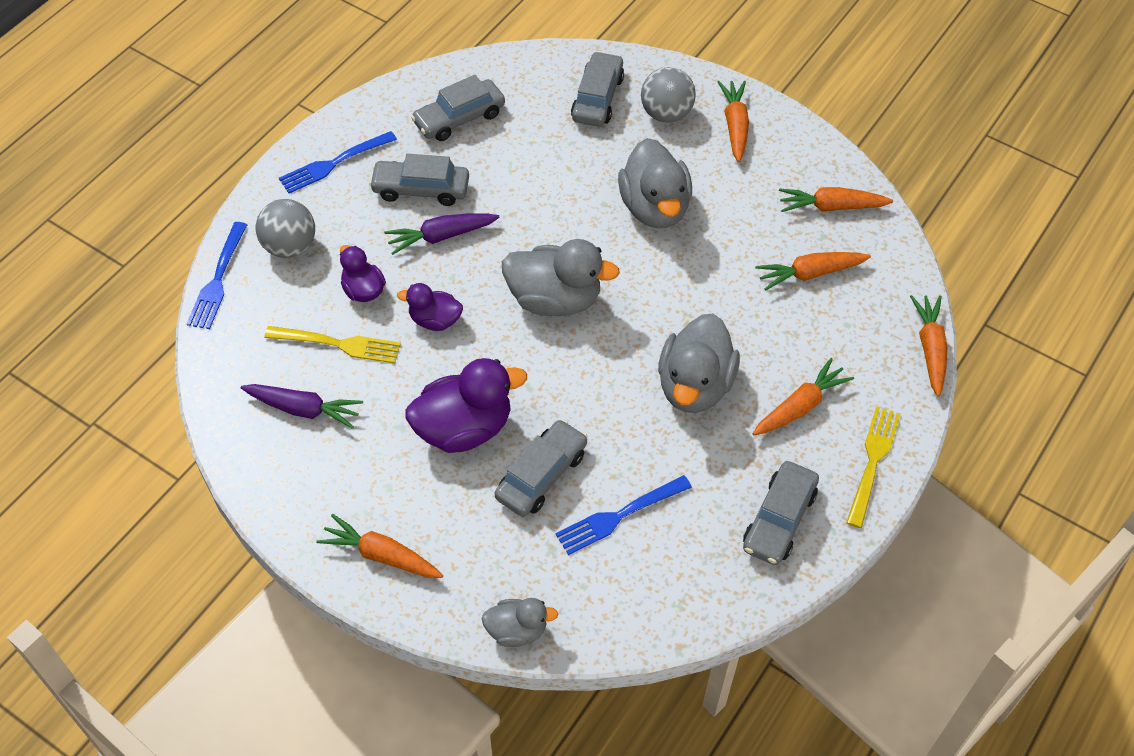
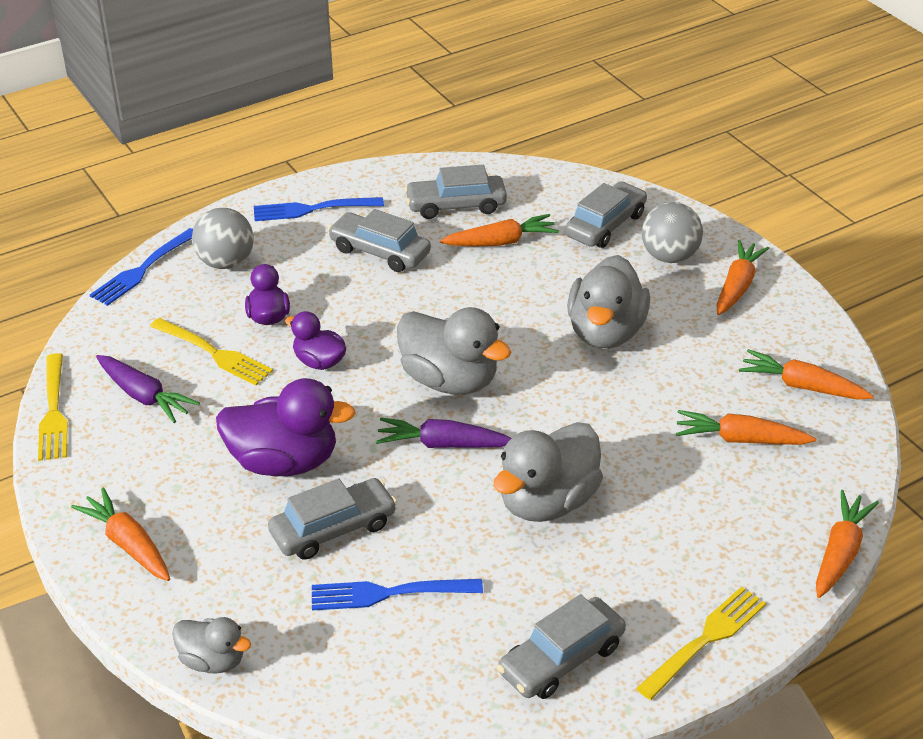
camera: 25 degrees right, 15 degrees down
purple carrot [384,213,500,255] -> purple carrot moved to [376,418,511,448]
orange carrot [753,358,854,435] -> orange carrot moved to [440,214,559,246]
none -> yellow fork [38,353,68,461]

